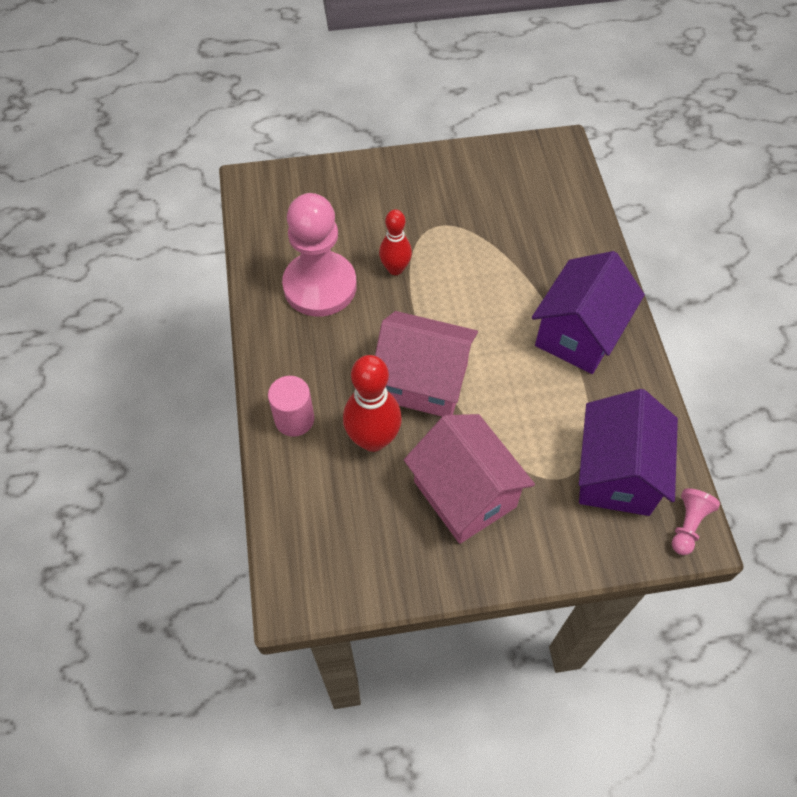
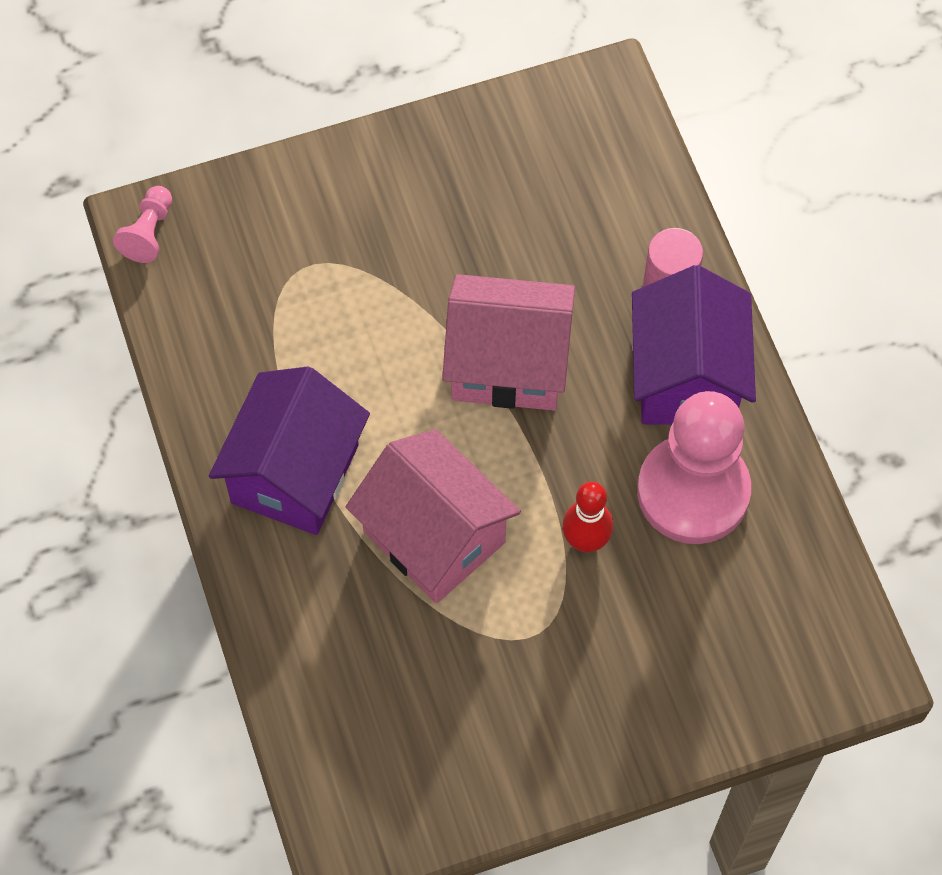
camera: 170 degrees right, 5 degrees up
red bowling pin [343,355,402,452] -> none
pink house [404,414,535,544] -> pink house moved to [346,429,521,604]
purple house [579,389,678,516] -> purple house moved to [632,265,756,425]

